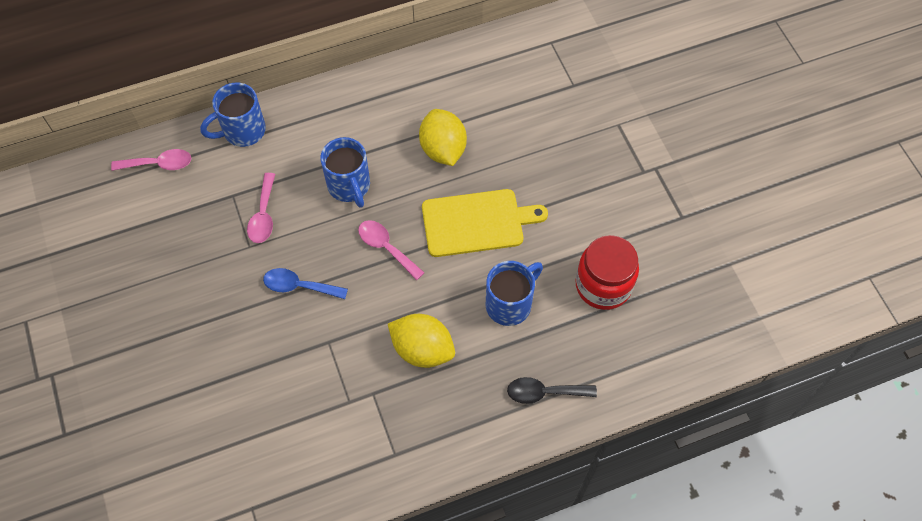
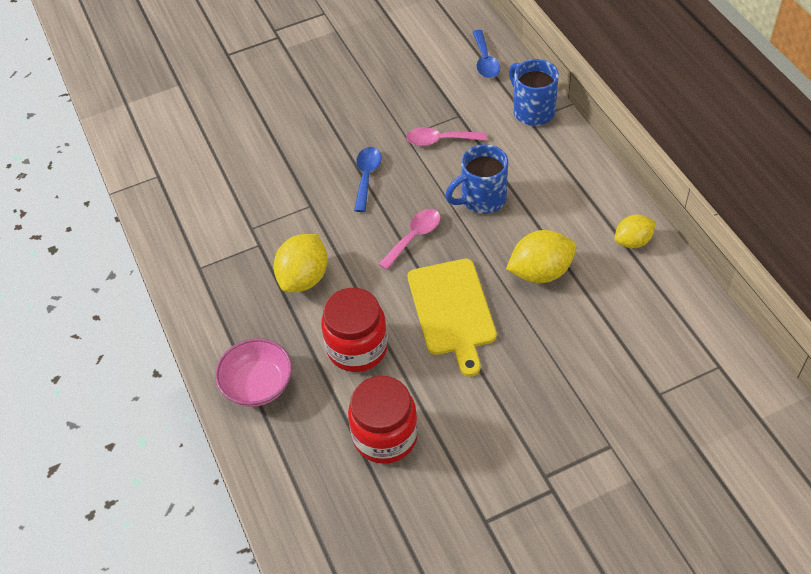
camera: 90 degrees right, 10 degrees down
pink spoon [111,149,192,171] -> blue spoon [473,30,500,78]
blue mug [486,261,543,326] -> red jar [321,288,388,372]
black spoon [507,377,597,404] -> pink bowl [215,338,292,407]
none -> yellow lemon [615,215,656,248]

